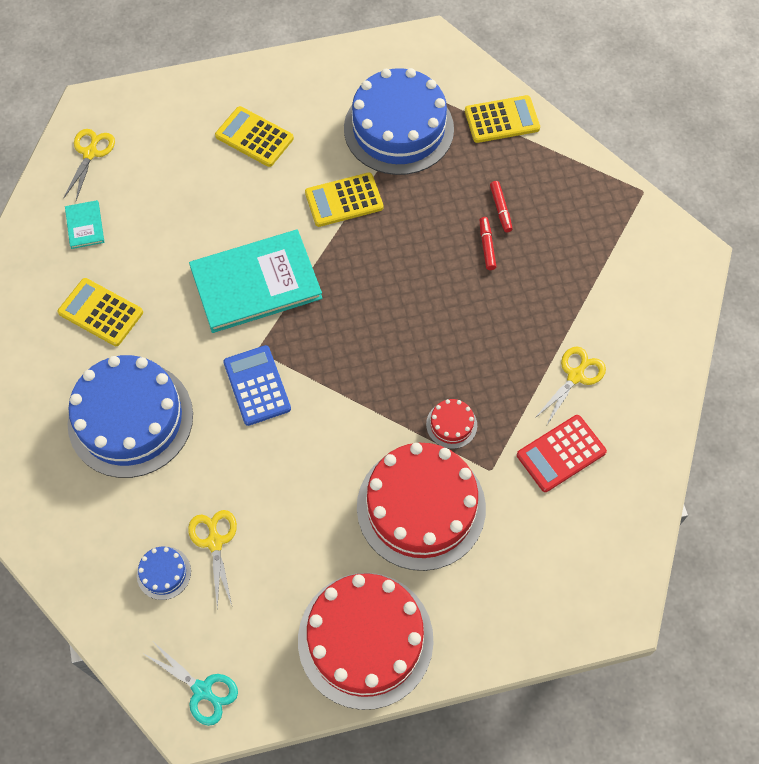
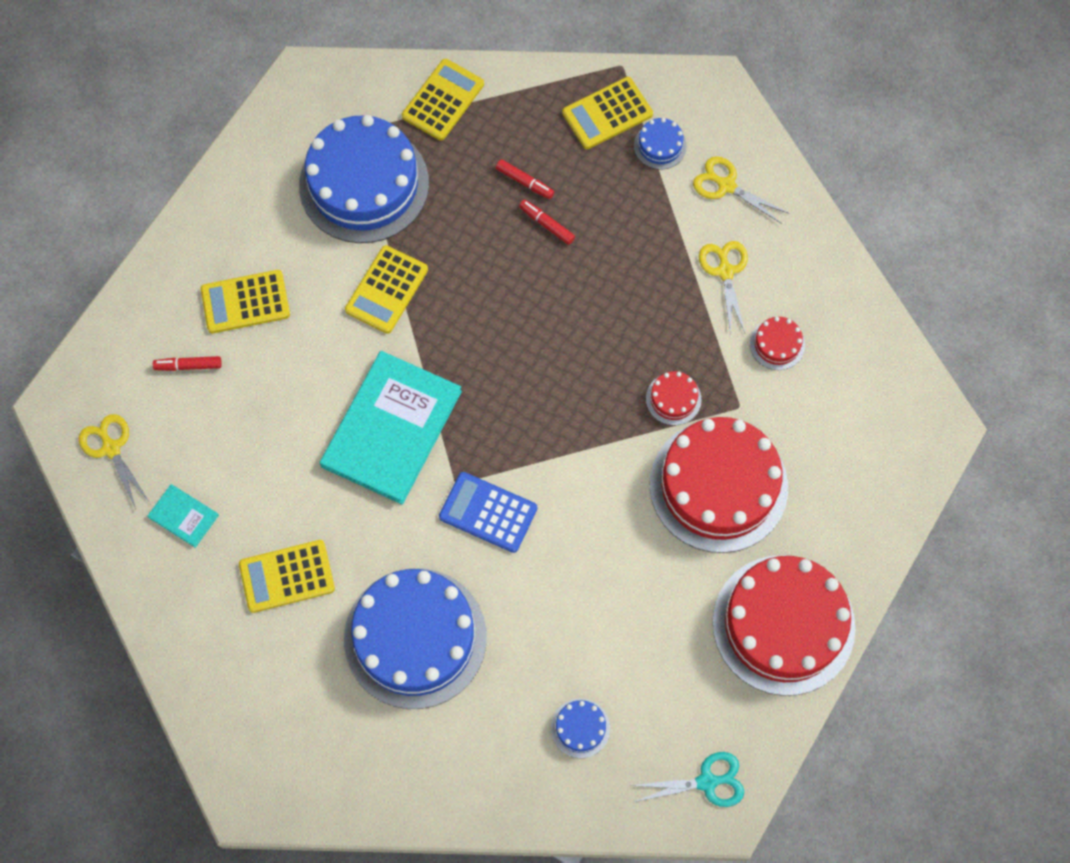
camera: 45 degrees left, 5 degrees up
yellow scissors [188,510,237,608] -> yellow scissors moved to [693,156,789,224]
red calculator [517,415,607,492] -> red cake [750,317,805,370]
none -> red marker [153,356,222,371]
none -> yellow calculator [562,77,653,149]
none -> blue cake [634,118,687,169]

